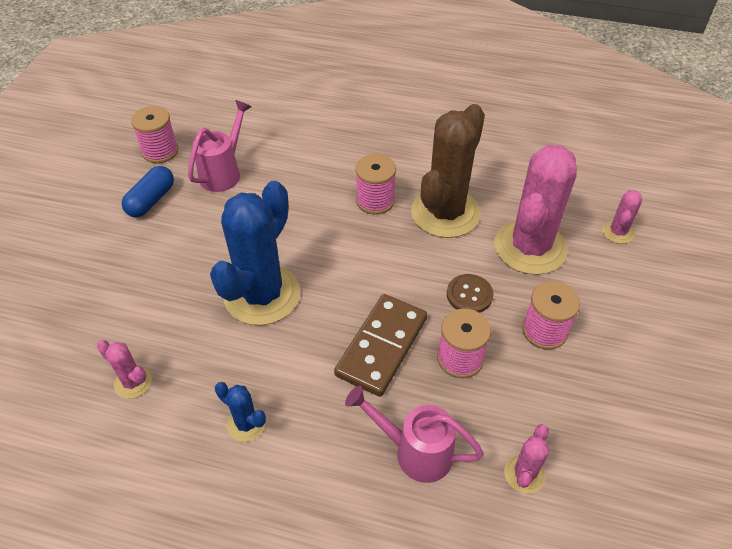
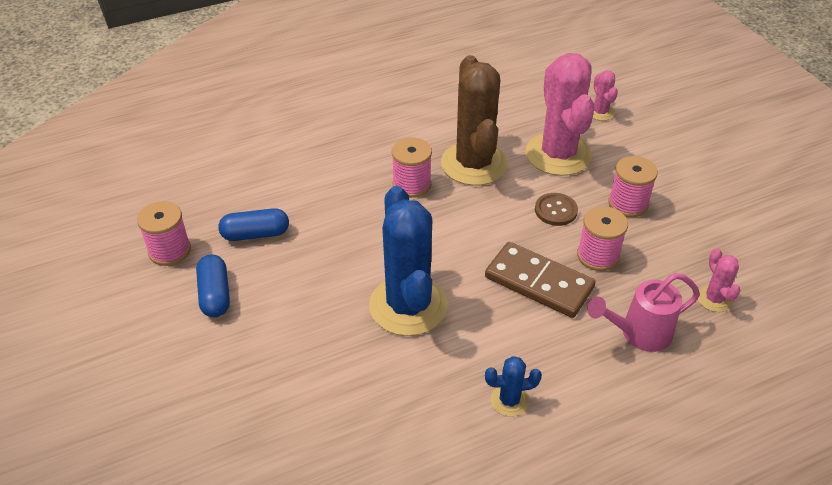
camera: 40 degrees left, 5 degrees down
pink cactus [97,340,152,399] -> none
pink watering can [188,100,252,192] -> blue capsule [218,208,289,241]
brown domino [334,294,427,397] -> brown domino turned 45 degrees counterclockwise [485,242,596,318]

